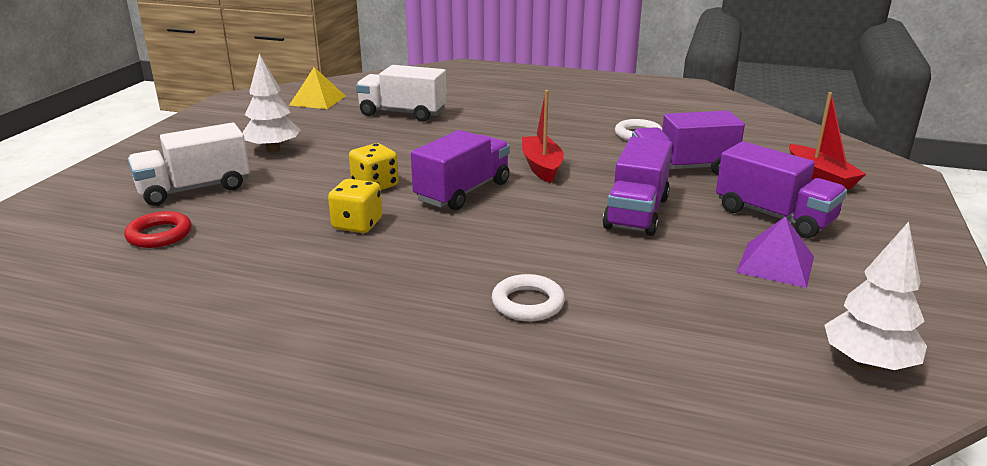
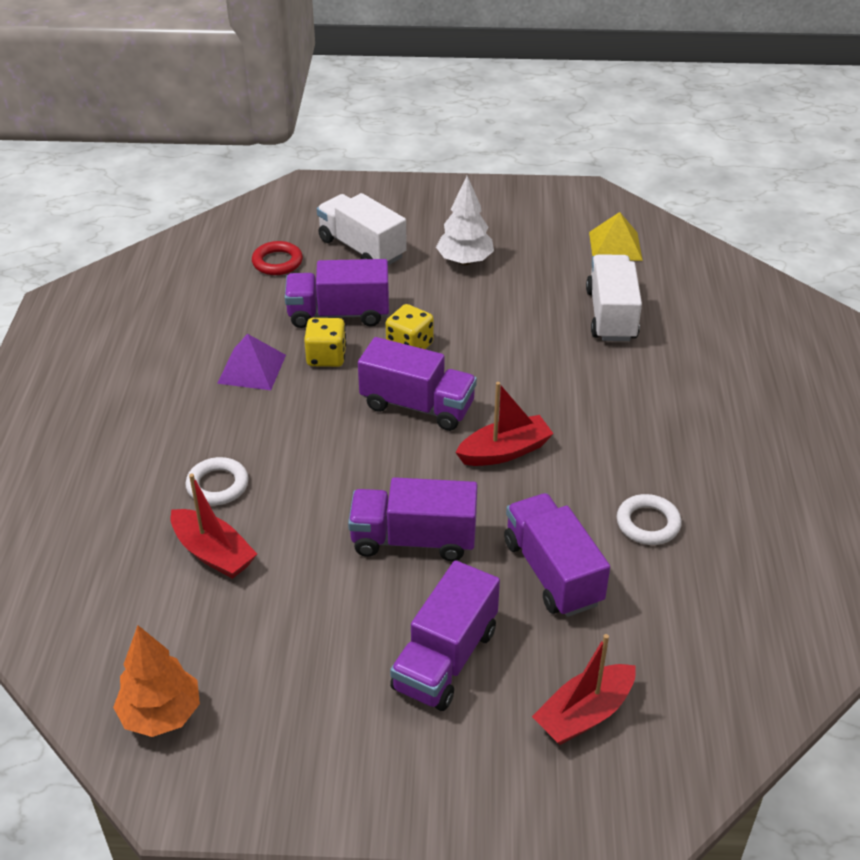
camera: 75 degrees right, 15 degrees up
purple pyramid [736,216,814,288] -> purple pyramid moved to [217,334,286,390]
white tree [825,222,927,370] -> orange tree [113,625,200,737]
none -> red boat [170,474,257,579]
none -> purple truck [285,259,389,328]

